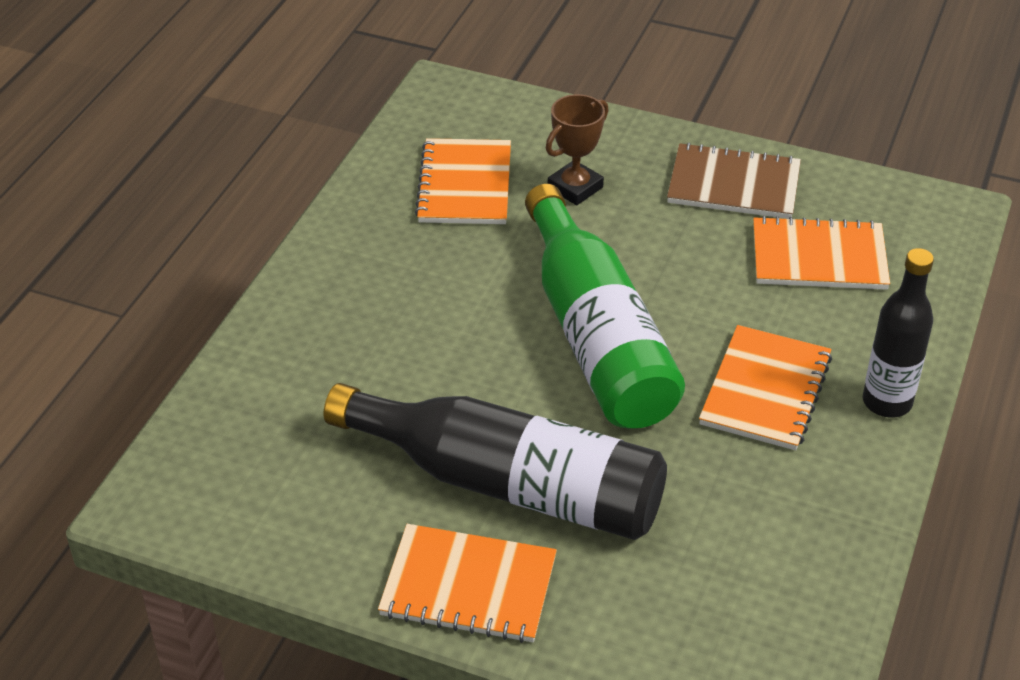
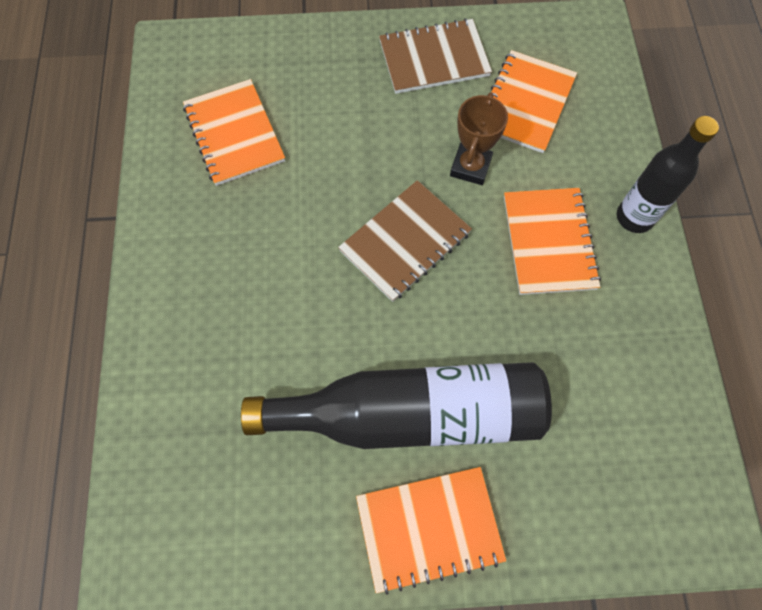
camera: 25 degrees left, 25 degrees up
green bottle [525,184,685,429] -> brown notebook [338,180,472,302]
brown trophy [546,94,609,205] -> brown trophy moved to [450,92,508,185]
orange notebook [753,216,890,290] -> orange notebook turned 45 degrees counterclockwise [487,50,577,153]

